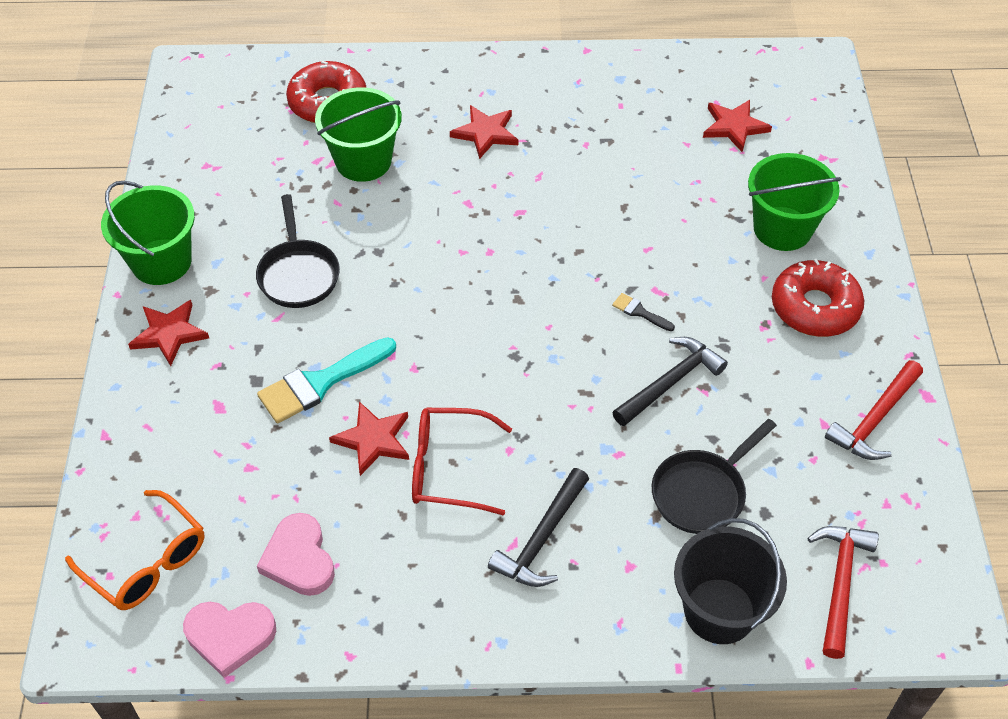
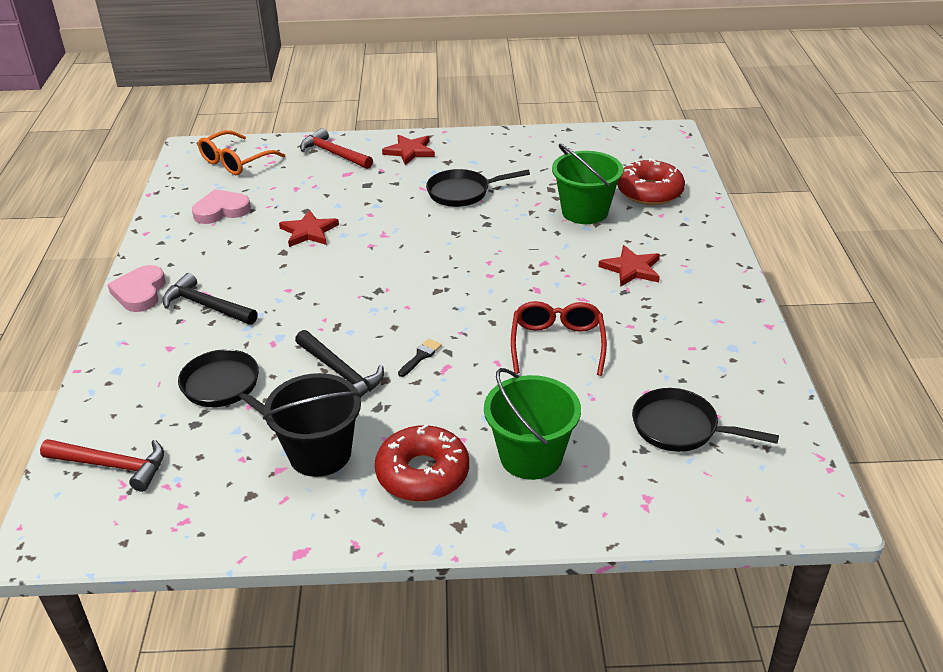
camera: 90 degrees right, 15 degrees down
green bucket [101,181,195,285] -> none
pink heart [183,602,276,678] -> pink heart moved to [107,265,165,312]
turquoise brush [257,337,396,423] -> none
red glasses [412,408,512,516] -> red glasses moved to [511,301,607,376]
black bucket [674,518,787,644] -> black bucket moved to [263,373,362,477]
red star [703,100,772,152] -> black pan [632,388,779,452]
red hammer [825,360,923,460] -> red hammer moved to [300,128,373,169]

